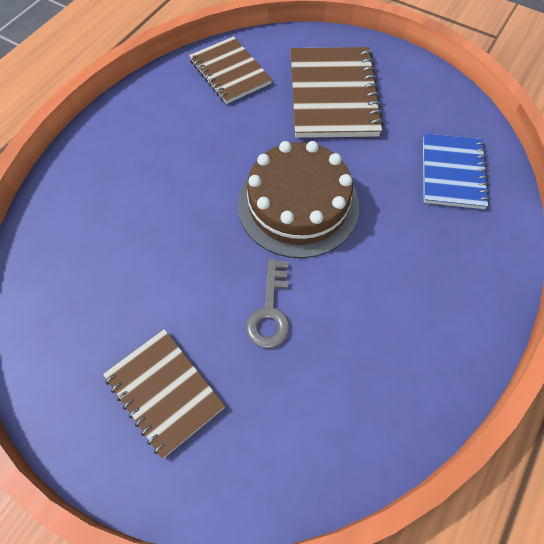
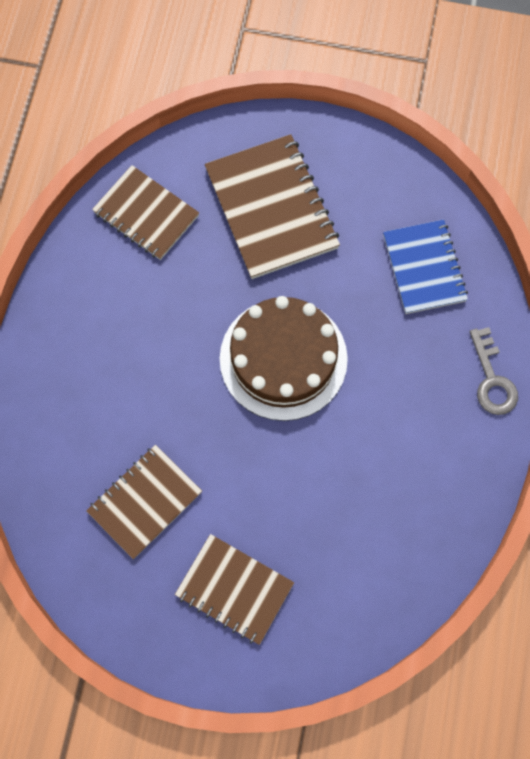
camera: 20 degrees left, 10 degrees up
grey key [246,259,290,348] -> grey key moved to [469,327,518,415]
none -> brown notebook [86,445,202,559]

